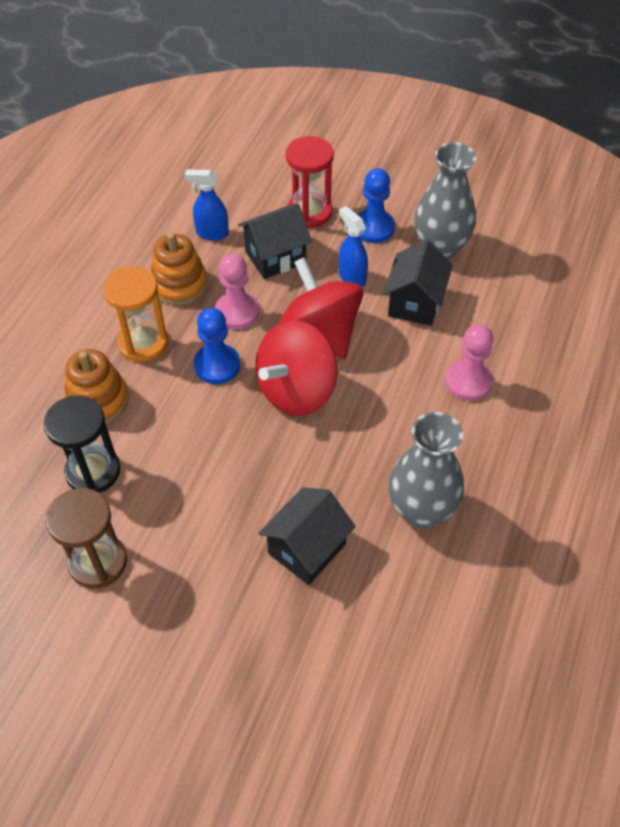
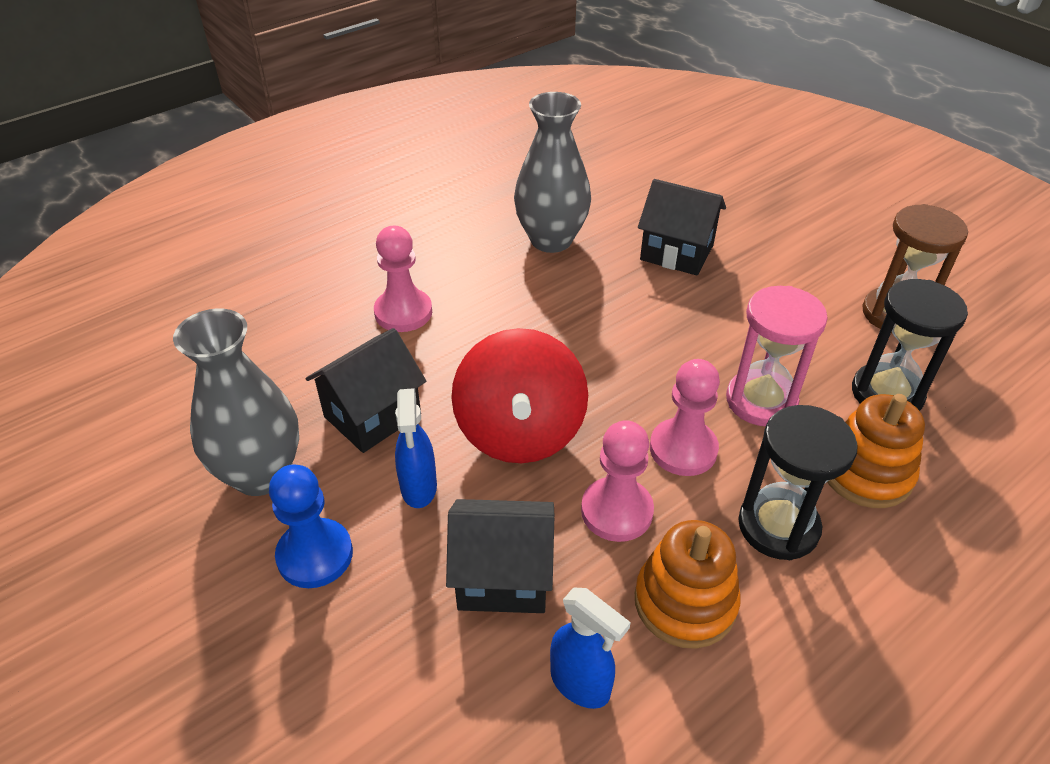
camera: 150 degrees left, 10 degrees down
orange hourglass [103,266,168,362] -> black hourglass [738,405,858,560]
blue pawn [194,308,240,384] -> pink pawn [650,359,720,476]
red spinning top [255,320,338,416] -> none
black house [258,487,356,585] -> black house turned 45 degrees clockwise [638,179,726,276]
red hourglass [286,136,334,228] -> none
none -> pink hourglass [726,286,828,426]

